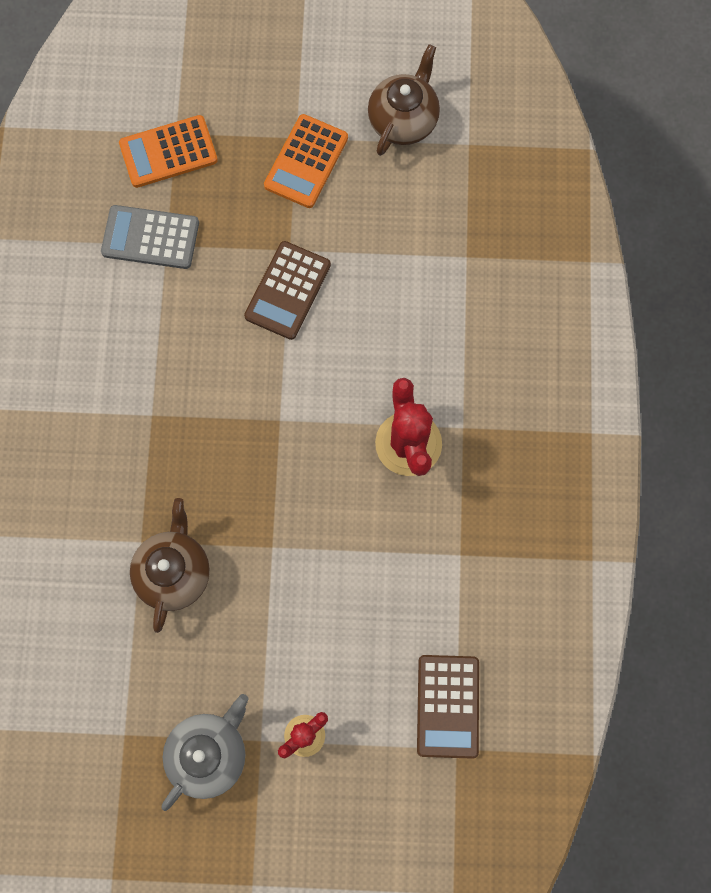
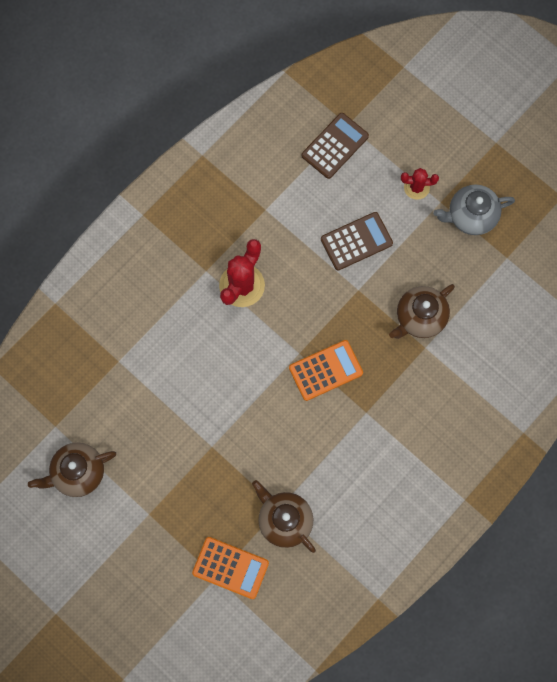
camera: 140 degrees left, 0 degrees up
grey calculator [101,205,199,269] -> brown teapot [252,480,316,553]
brown calculator [244,241,331,340] -> brown calculator moved to [321,212,393,270]
orange calculator [264,114,348,208] -> orange calculator moved to [289,340,363,401]

